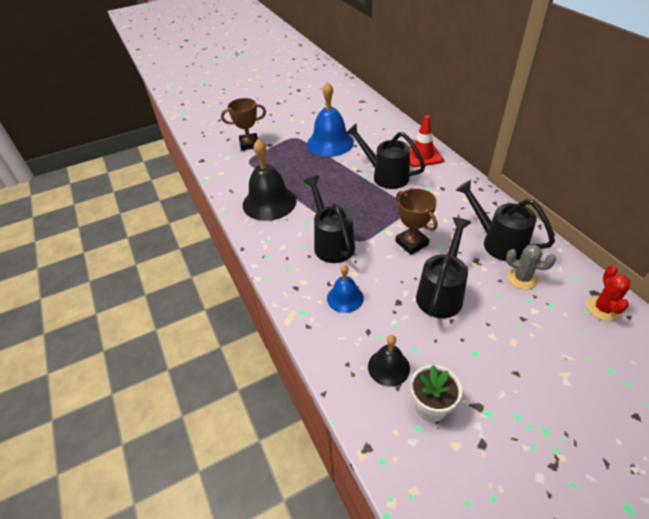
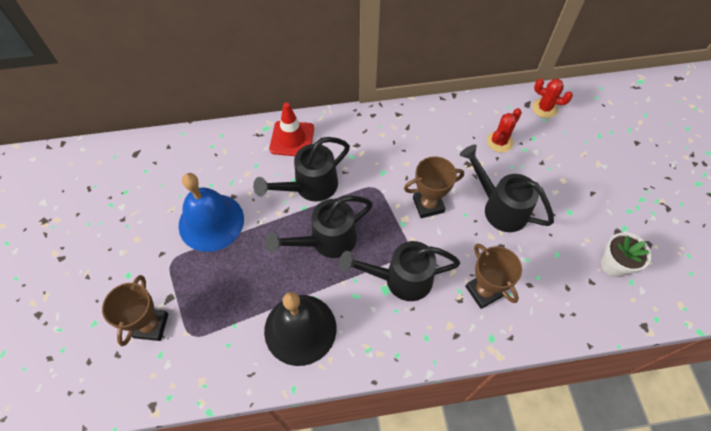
camera: 75 degrees left, 15 degrees up
blue bell [327,265,364,313] -> brown trophy [465,243,522,309]
black bell [368,335,410,387] -> none
black watering can [456,180,555,261] -> black watering can moved to [265,196,373,258]
grey cactus [506,244,556,289] -> red cactus [487,108,522,152]

